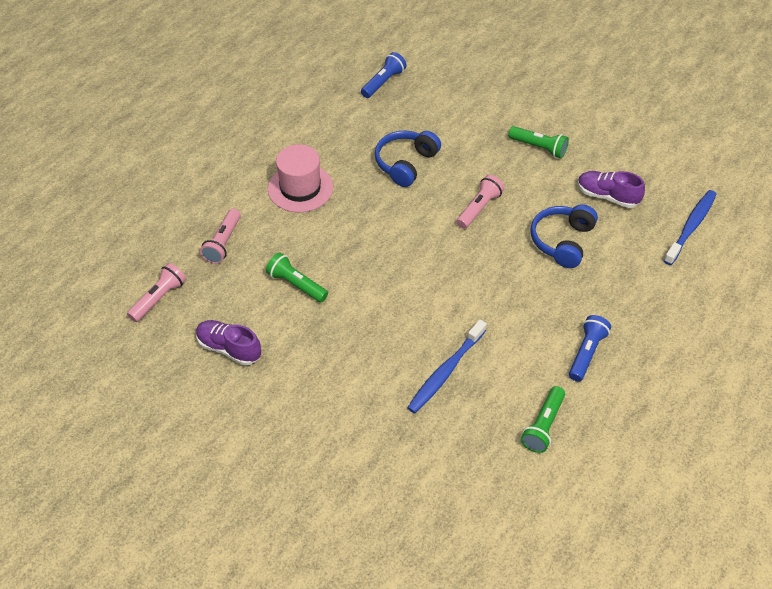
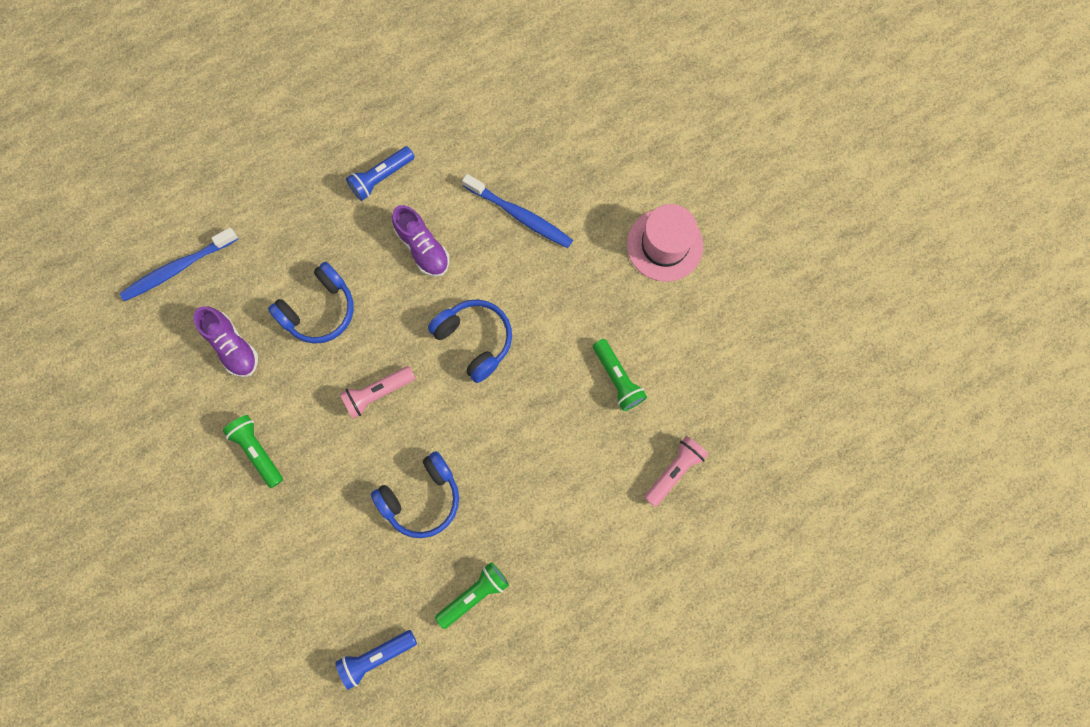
camera: 155 degrees left, 25 degrees up
pink flashlight [127,263,186,322] -> none
purple shoe [196,320,261,366] -> purple shoe moved to [392,205,449,277]
pink hat [268,144,333,212] -> pink hat moved to [627,204,703,282]
blue toothbrush [407,320,487,414] -> blue toothbrush turned 60 degrees clockwise [462,174,573,248]
green flashlight [521,386,565,453] -> green flashlight moved to [435,562,509,629]
none -> blue headphones [428,299,512,383]

